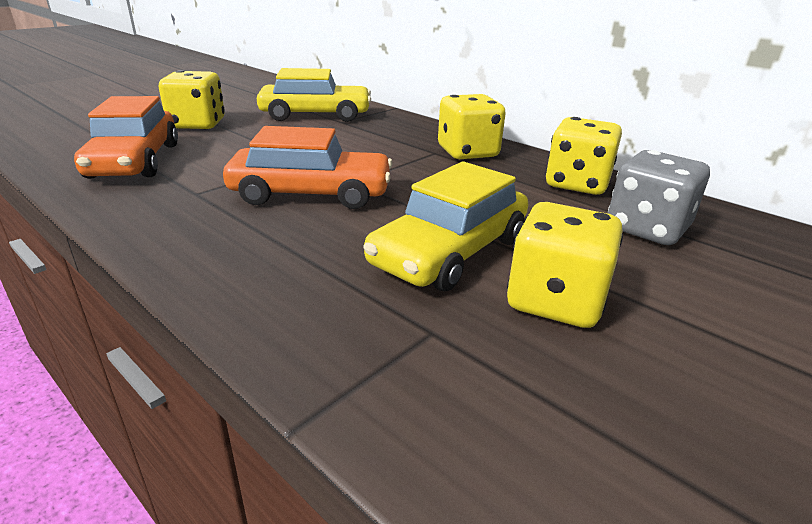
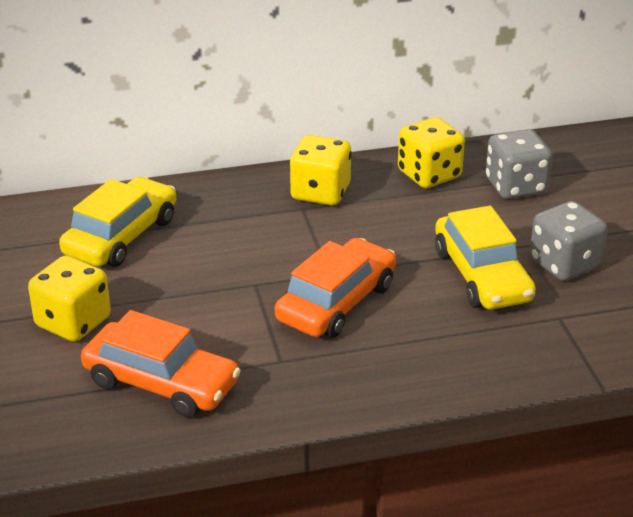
camera: 55 degrees left, 5 degrees up
yellow dice [507,202,623,328] -> grey dice [530,201,608,281]

